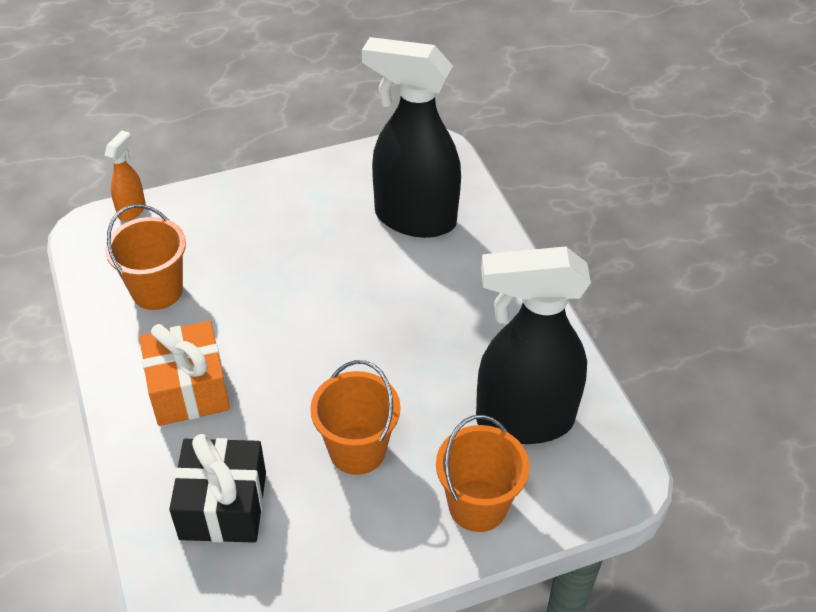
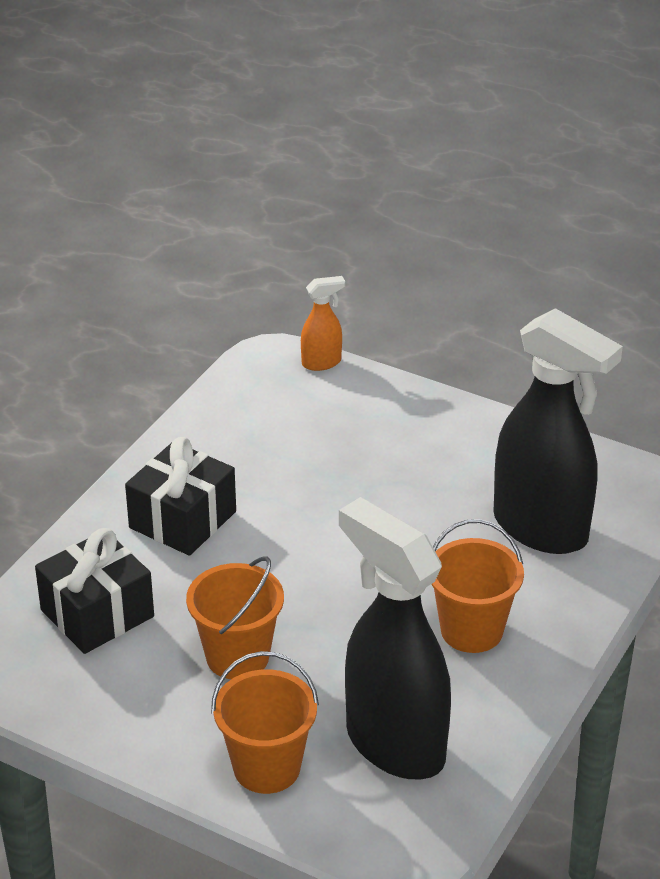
camera: 50 degrees right, 10 degrees down
orange bucket [105,204,186,310] -> orange bucket moved to [431,519,524,653]
orange gift [139,321,230,426] -> black gift [125,437,236,556]
black spray bottle [362,37,461,238] -> black spray bottle turned 150 degrees clockwise [494,308,623,554]

